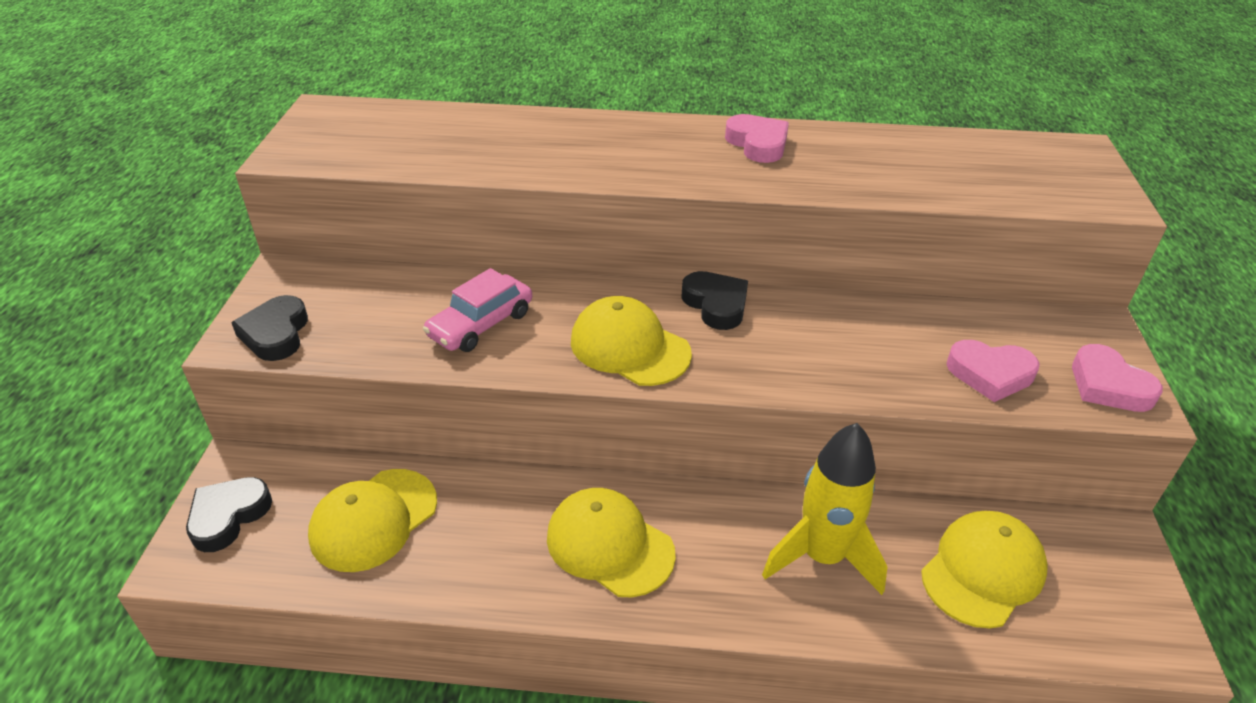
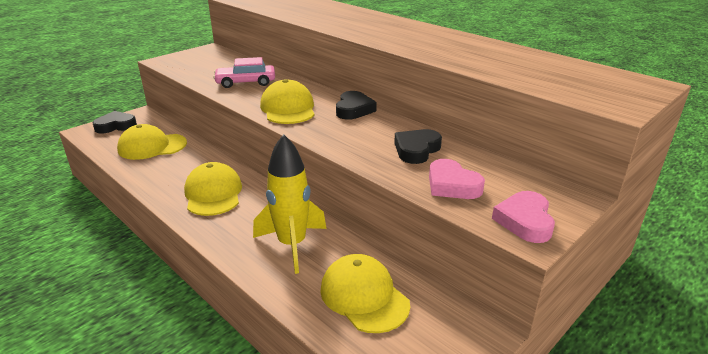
camera: 40 degrees right, 10 degrees down
black heart [231,295,308,361] -> black heart moved to [394,129,442,164]
pink heart [725,114,789,163] -> none
yellow cap [921,511,1048,629] -> yellow cap turned 120 degrees counterclockwise [320,254,410,333]

